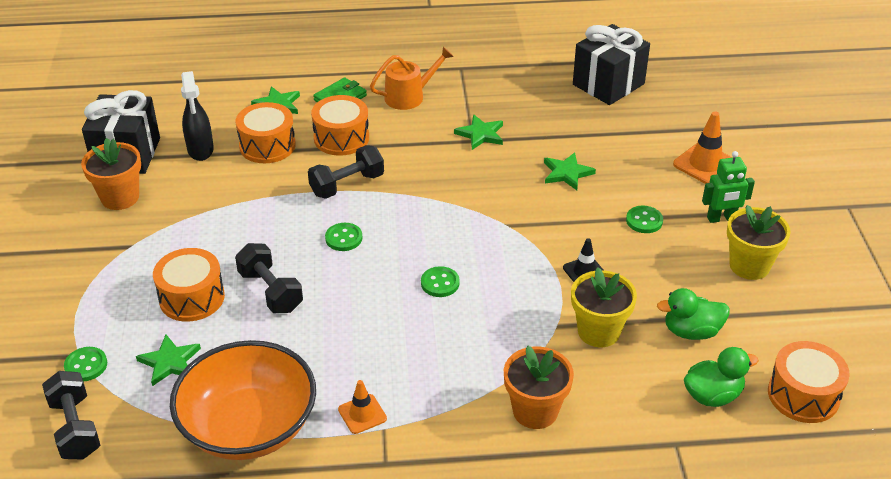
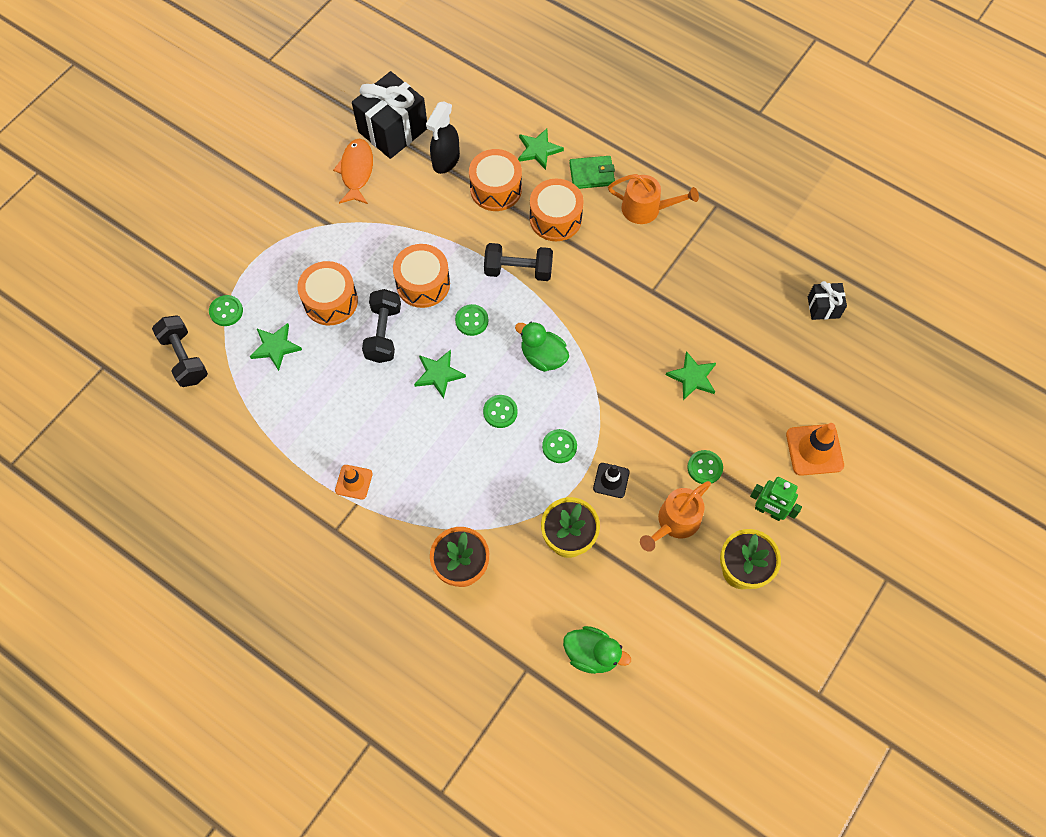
camera: 40 degrees right, 25 degrees up
black dumbbell [42,371,101,459] -> black dumbbell turned 45 degrees counterclockwise [152,315,208,387]
orange flower pot [81,138,141,210] -> orange fish [333,138,373,204]
orange bowl [170,340,316,460] -> none
green star [454,114,503,150] -> green star moved to [414,350,466,399]
black gift [573,24,650,105] -> black gift [808,281,847,320], size x0.51
green duck [657,288,730,340] -> green duck moved to [515,322,569,372]
orange drum [768,341,850,423] -> orange drum moved to [393,244,450,308]
none -> green button [542,429,577,463]
none -> orange watering can [640,481,711,552]

